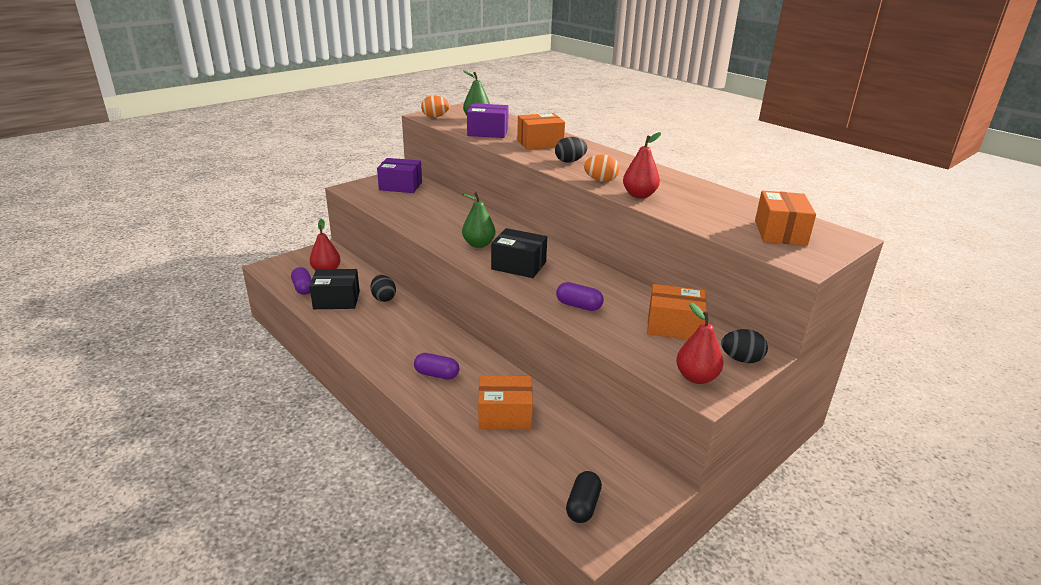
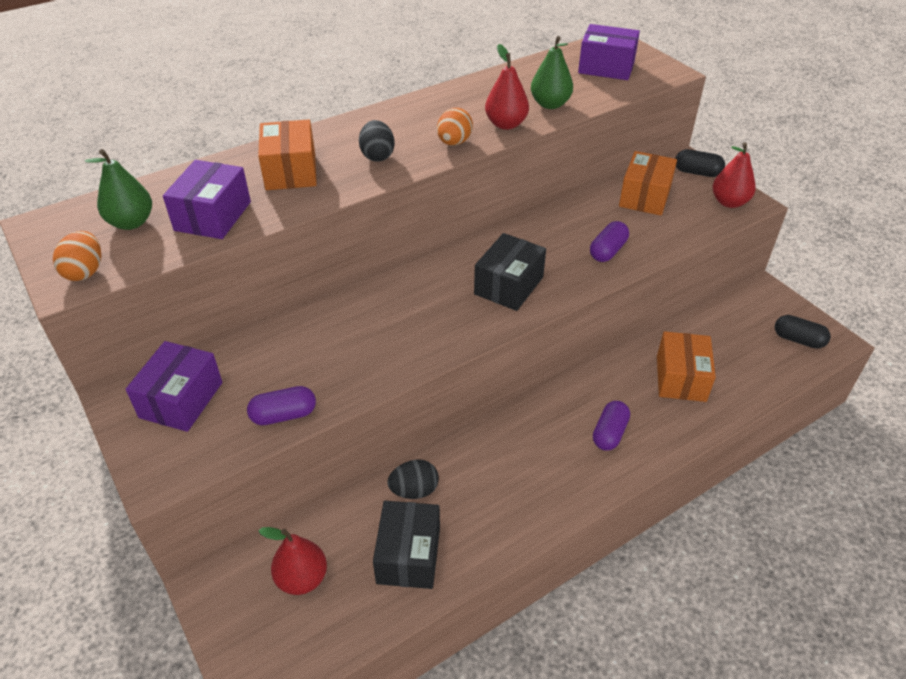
camera: 80 degrees left, 15 degrees up
purple capsule [291,267,312,295] -> purple capsule moved to [247,386,316,425]
green pear [462,192,496,248] -> green pear moved to [531,36,573,109]
black egg [721,329,768,363] -> black capsule [675,149,725,177]
orange box [755,191,816,246] -> purple box [578,24,640,80]

